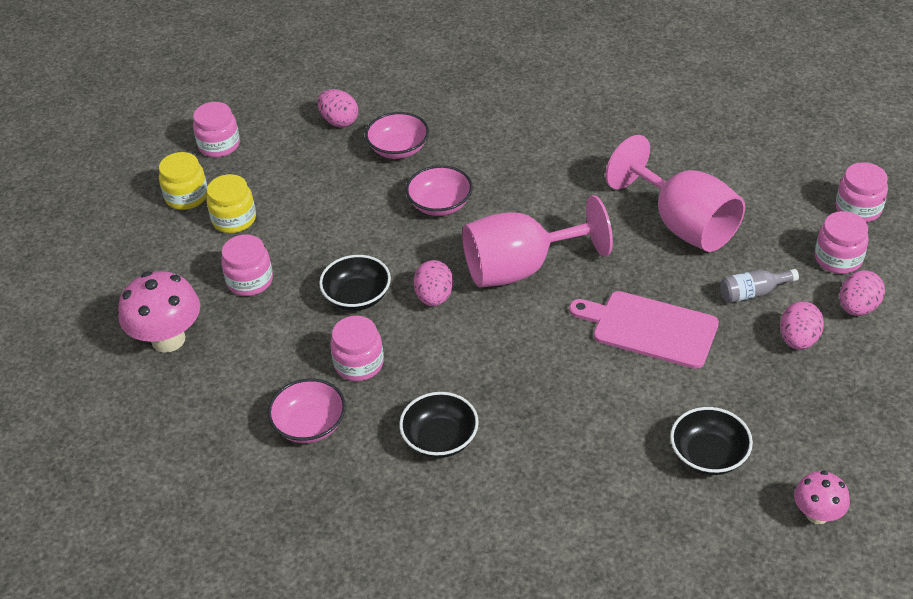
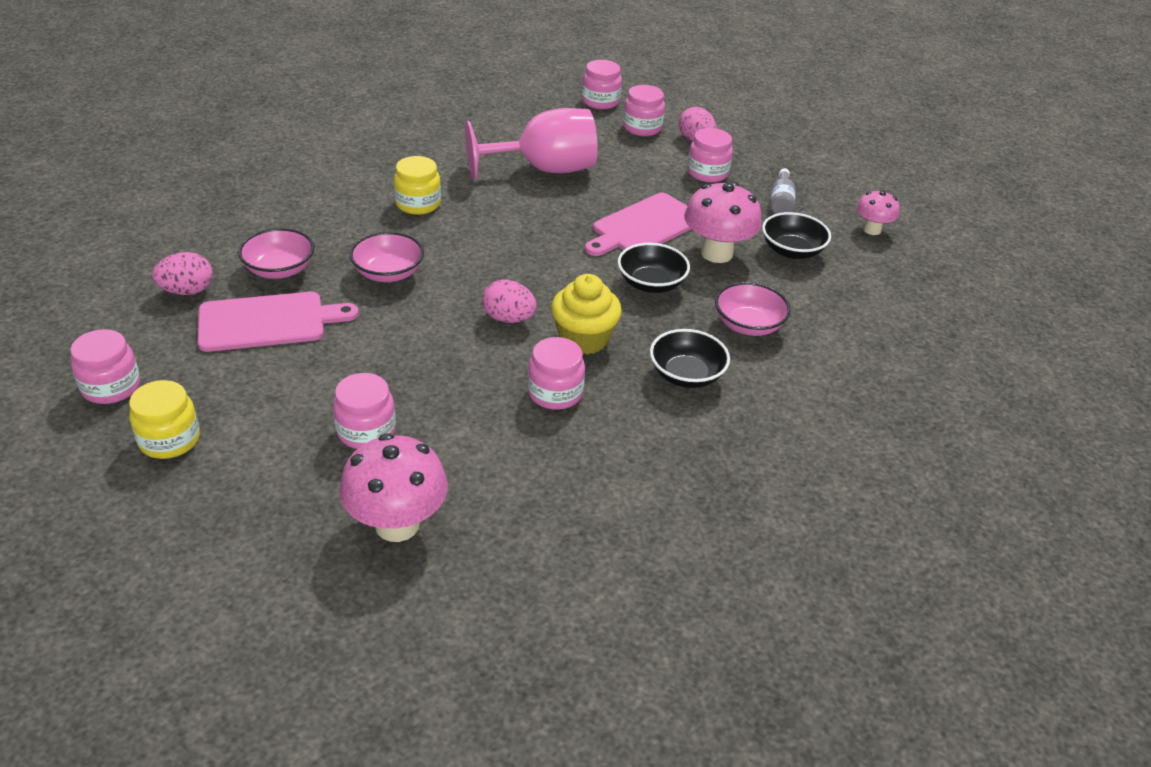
camera: 70 degrees left, 5 degrees down
yellow jar [206,174,256,233] -> yellow jar moved to [394,156,441,215]
pink bowl [268,378,346,443] -> pink bowl moved to [715,282,791,336]
black bowl [319,255,391,311] -> black bowl moved to [618,243,690,293]
pink goblet [462,195,613,287] -> none
grey bottle [720,269,799,303] -> grey bottle moved to [770,168,795,214]
pink egg [780,301,824,350] -> pink jar [687,128,733,183]
none -> pink cutting board [198,292,359,352]
none -> yellow cupcake [551,274,622,354]
none -> pink mushroom [684,182,762,263]

